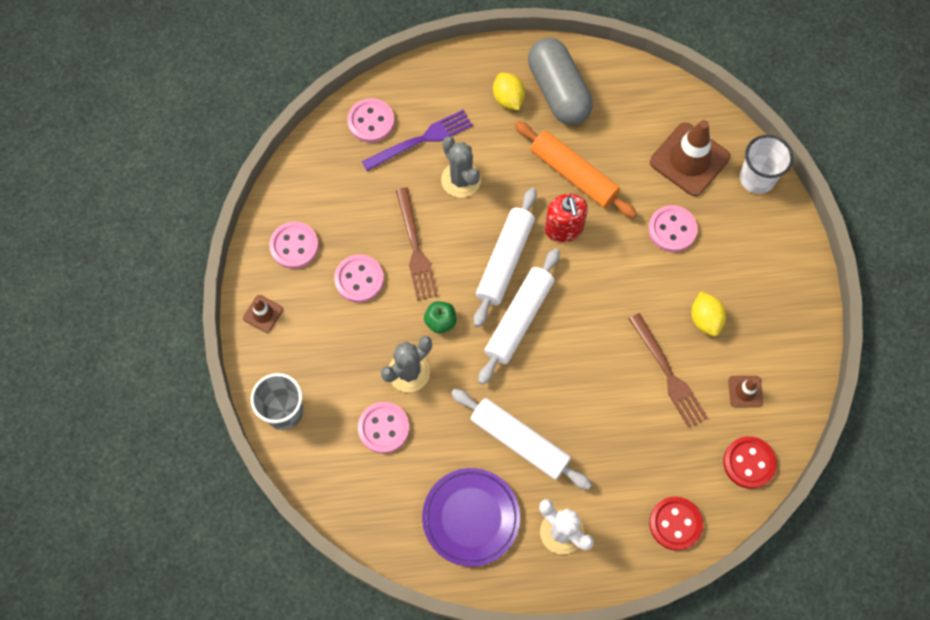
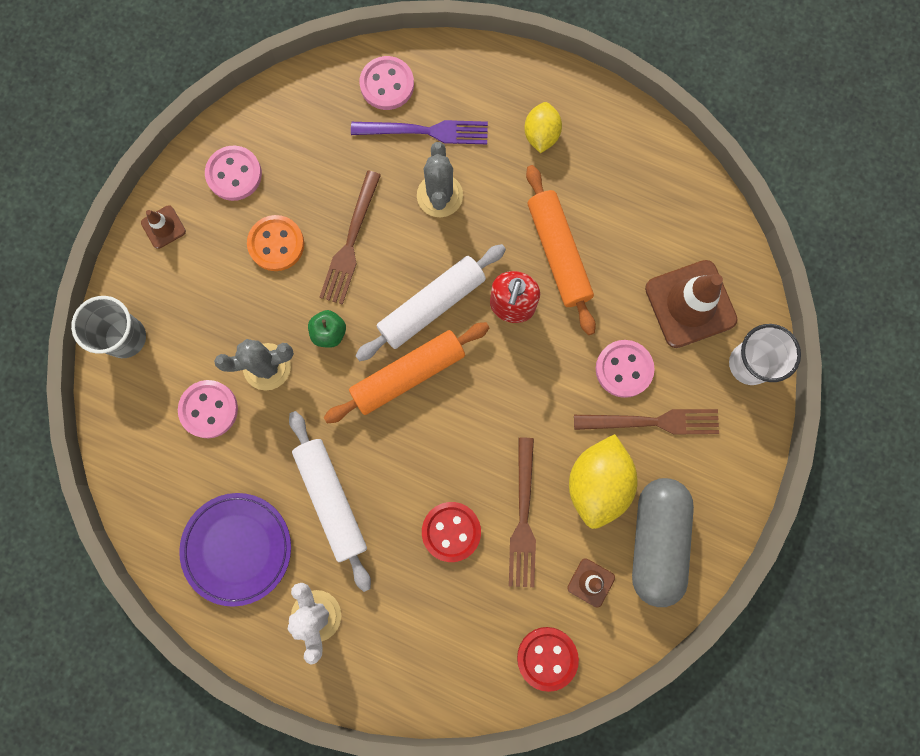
camera: 30 degrees right, 10 degrees up
pink button [334,255,384,303] -> orange button [247,215,304,271]
white rolling pin [478,248,560,385] -> orange rolling pin [324,322,489,423]
grey capsule [528,38,593,125] -> grey capsule moved to [632,478,694,607]
red button [649,497,703,551] -> red button moved to [422,502,481,562]
yellow lemon [691,291,726,336] -> yellow lemon [569,434,637,529], size x1.64
none -> brown fork [574,409,719,434]

